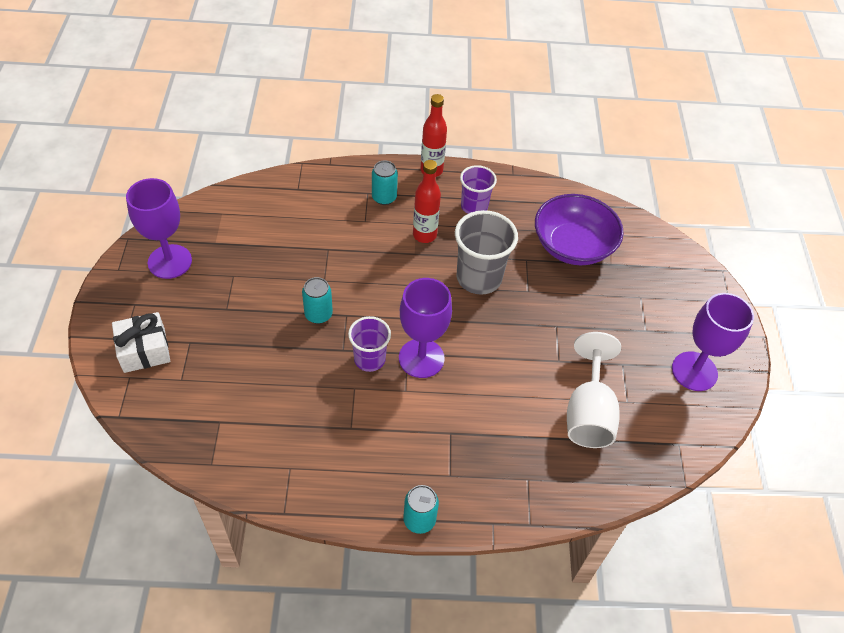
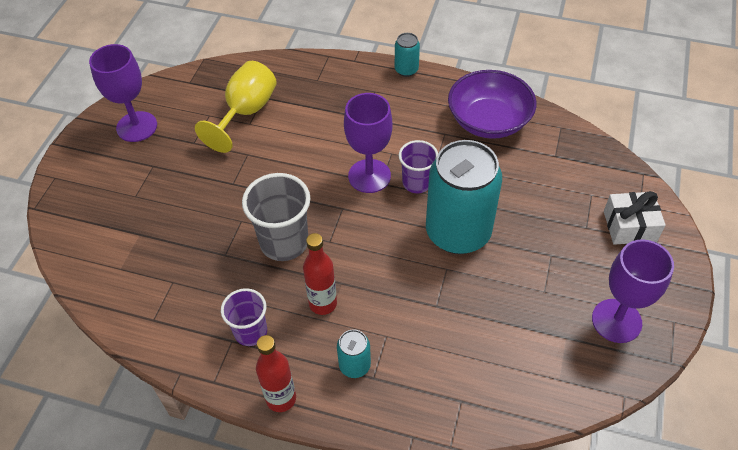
camera: 160 degrees left, 0 degrees up
turquoise can [302,277,333,324] -> turquoise can [426,140,502,254], size x2.32
purple bowl [535,194,624,265] -> purple bowl moved to [448,70,536,139]
white goblet [567,332,621,448] -> yellow goblet [195,61,277,153]

